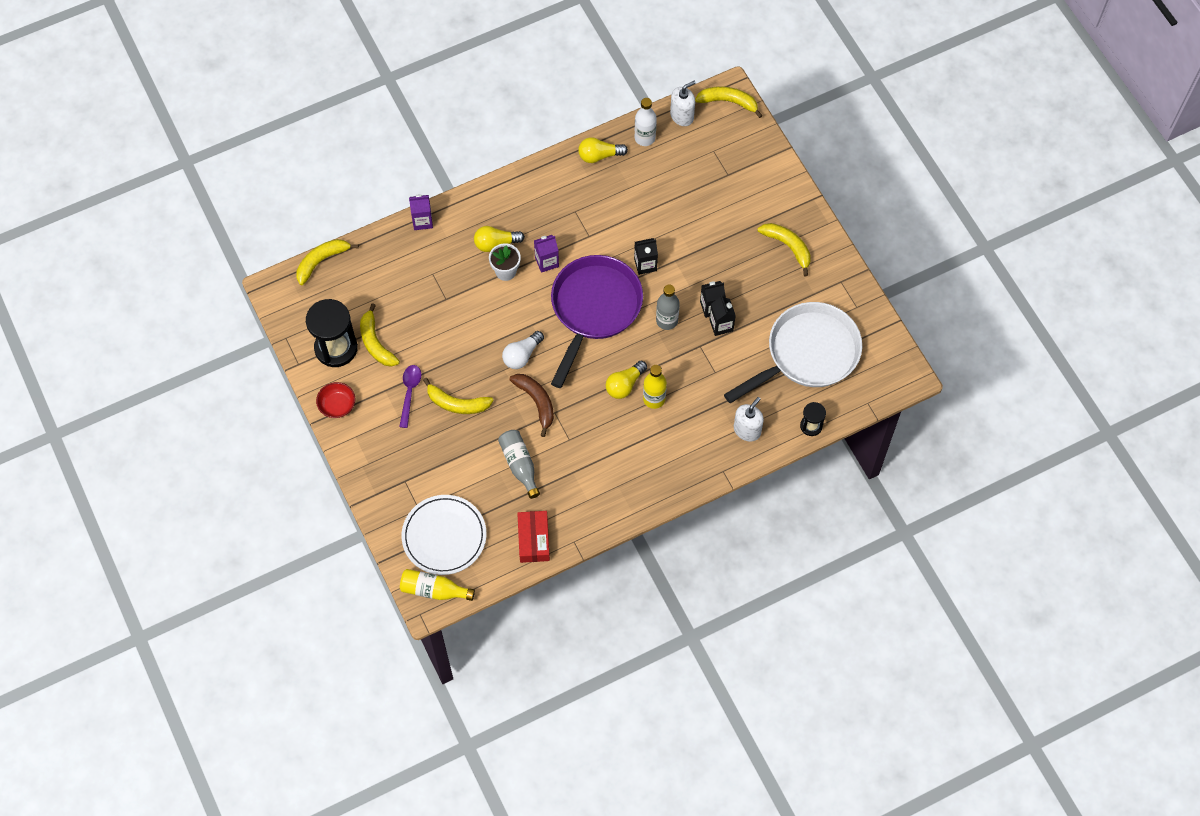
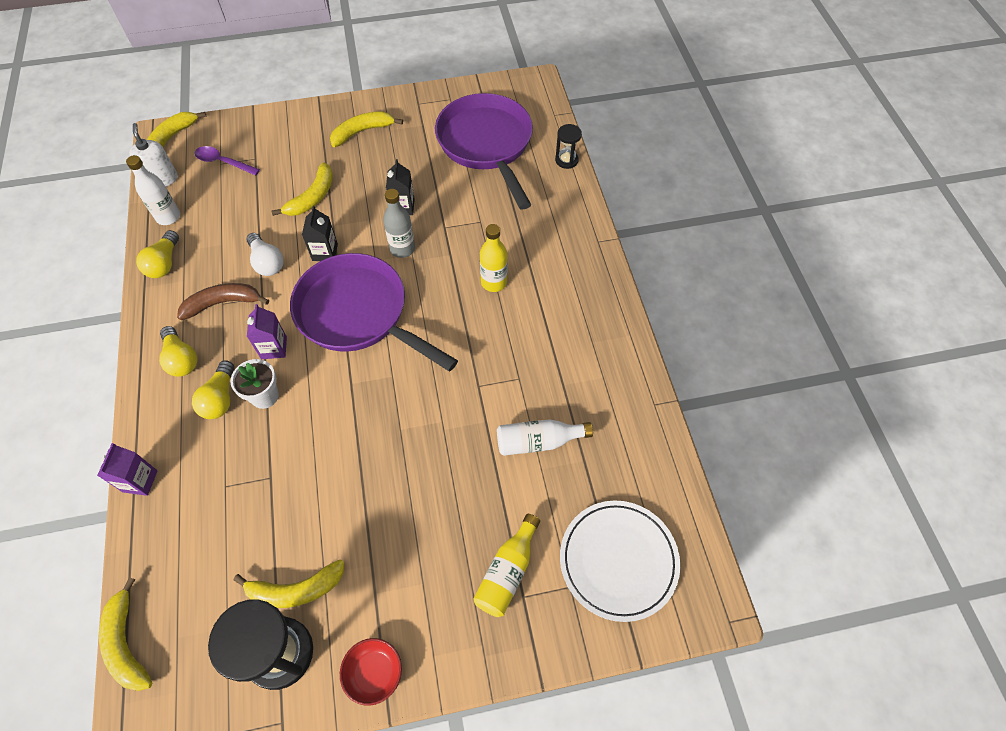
camera: 75 degrees left, 5 degrees down
purple spoon [399,365,421,428] -> purple spoon moved to [195,146,260,176]
yellow bottle [400,569,475,601] -> yellow bottle moved to [473,514,540,617]
yellow banana [423,378,493,414] -> yellow banana moved to [271,162,333,216]
grey bottle [498,430,540,499] -> white bottle [497,419,593,456]
white light bulb [502,331,544,369] -> white light bulb moved to [246,233,284,276]
brown banana [509,374,554,437] -> brown banana moved to [177,283,269,320]
red box [517,511,550,563] -> none
yellow light bulb [605,361,647,399] -> yellow light bulb moved to [159,326,197,377]
black carton [709,295,736,336] -> none
white pan [724,302,862,403] -> purple pan [435,93,533,209]
white soap dispenser [734,397,764,442] -> none

